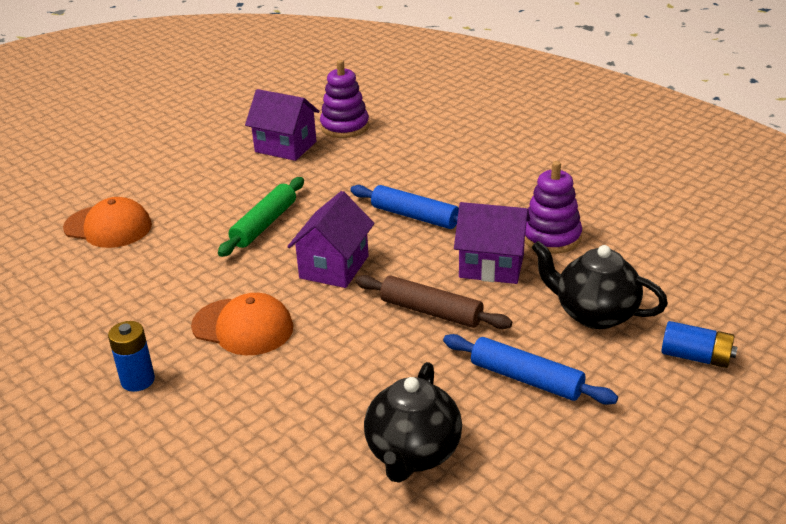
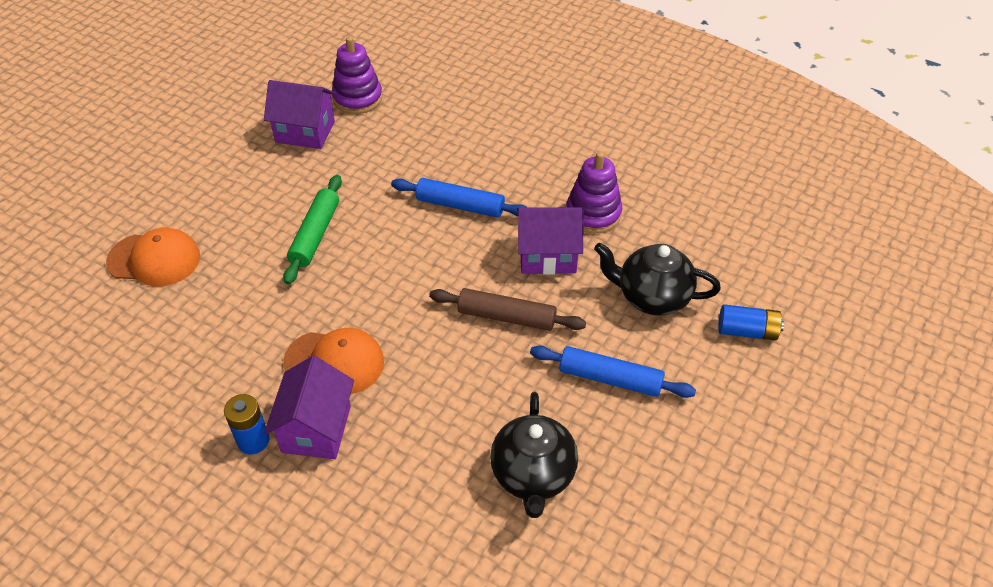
camera: 15 degrees left, 15 degrees up
purple house [287,191,375,288] -> purple house moved to [264,356,354,459]

